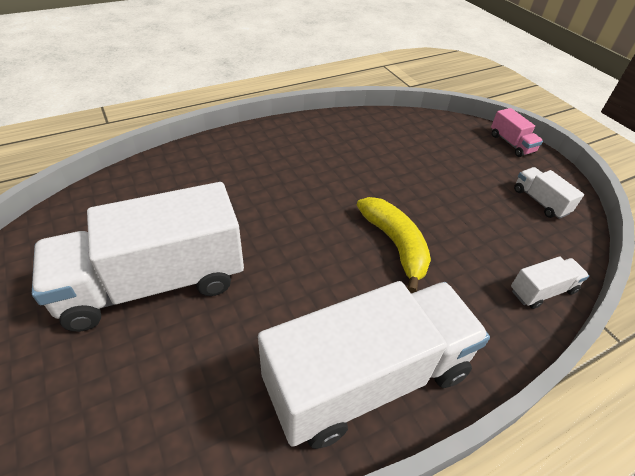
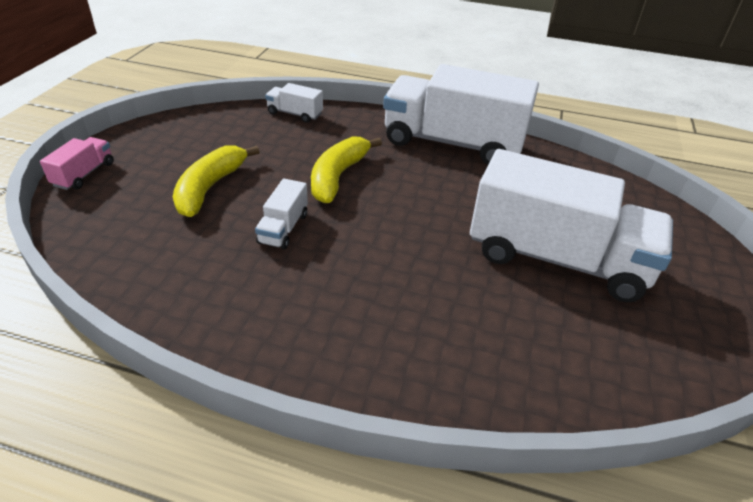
camera: 135 degrees left, 5 degrees down
white truck [514,167,584,219] -> white truck moved to [255,178,308,249]
none -> yellow banana [173,145,260,217]

